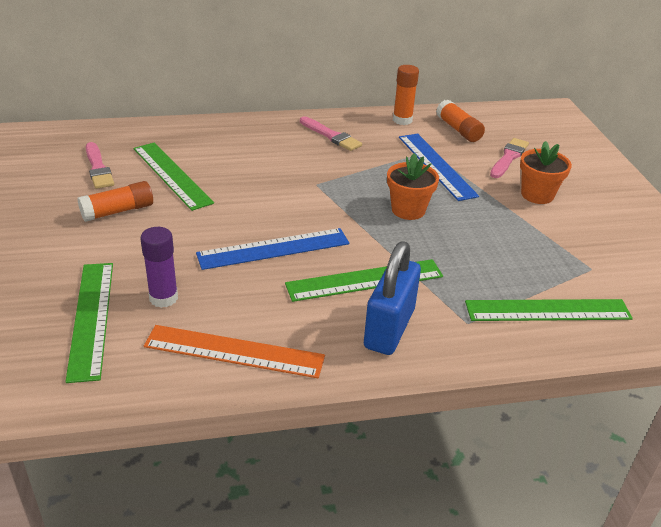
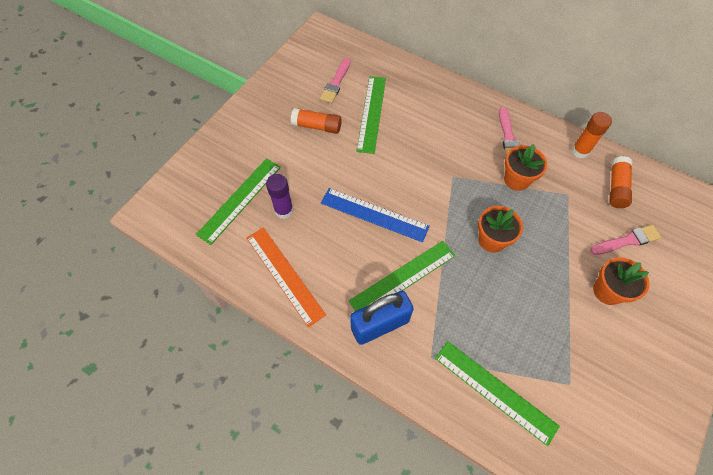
camera: 45 degrees right, 25 degrees up
green ruler [285,259,443,302] -> green ruler turned 60 degrees counterclockwise [349,241,455,311]
blue ruler [399,133,479,201] -> none
none -> orange flower pot [504,145,547,191]

